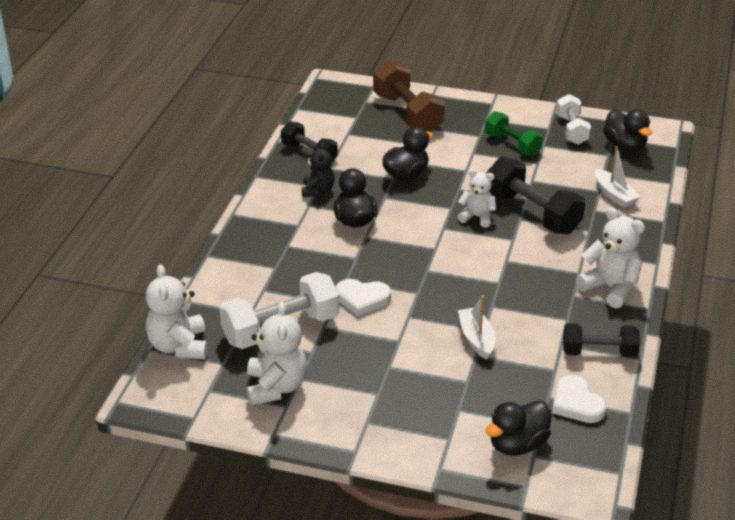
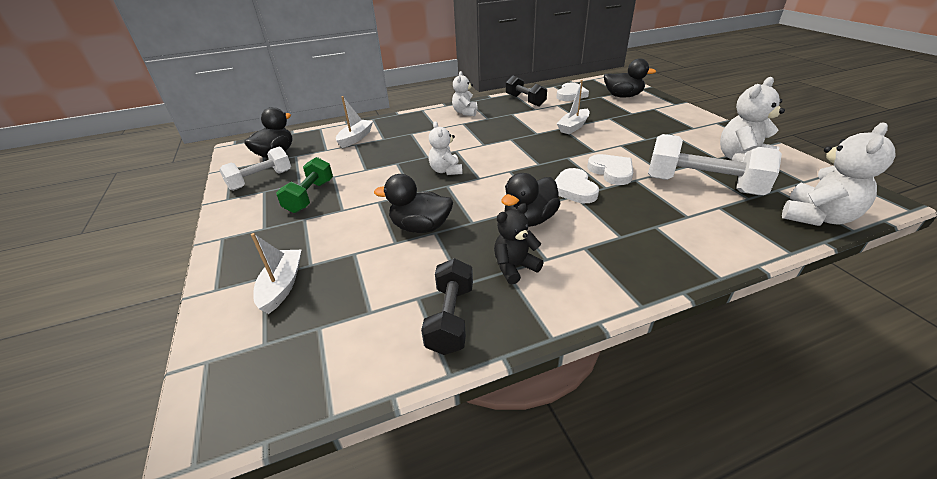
camera: 125 degrees left, 0 degrees up
brown dumbbell [373,60,445,132] -> white boat [251,233,301,314]
black dumbbell [487,157,585,234] -> none
white teddy bear [576,207,645,308] -> white teddy bear [452,71,477,116], size x0.65
none -> white heart [555,168,599,203]

